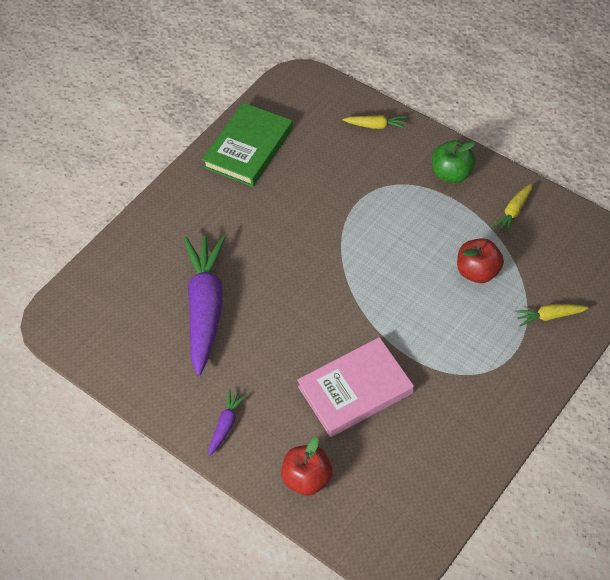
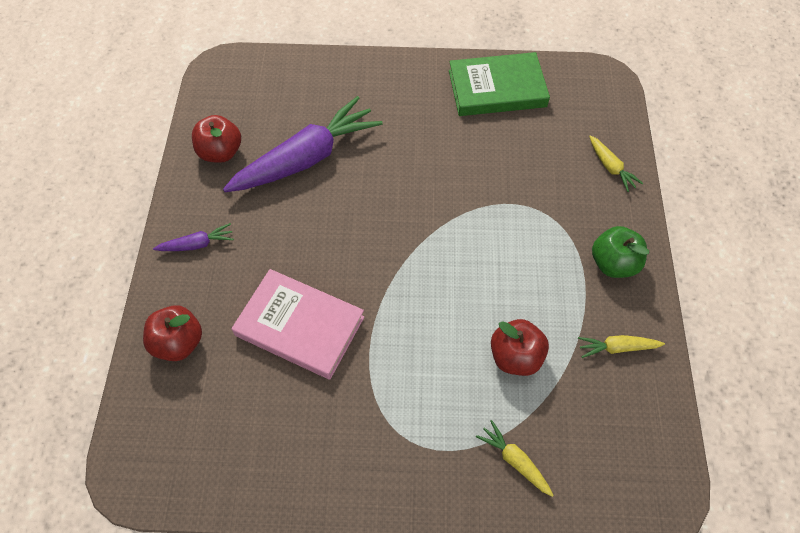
camera: 50 degrees right, 5 degrees up
none -> red apple [192,115,241,163]

